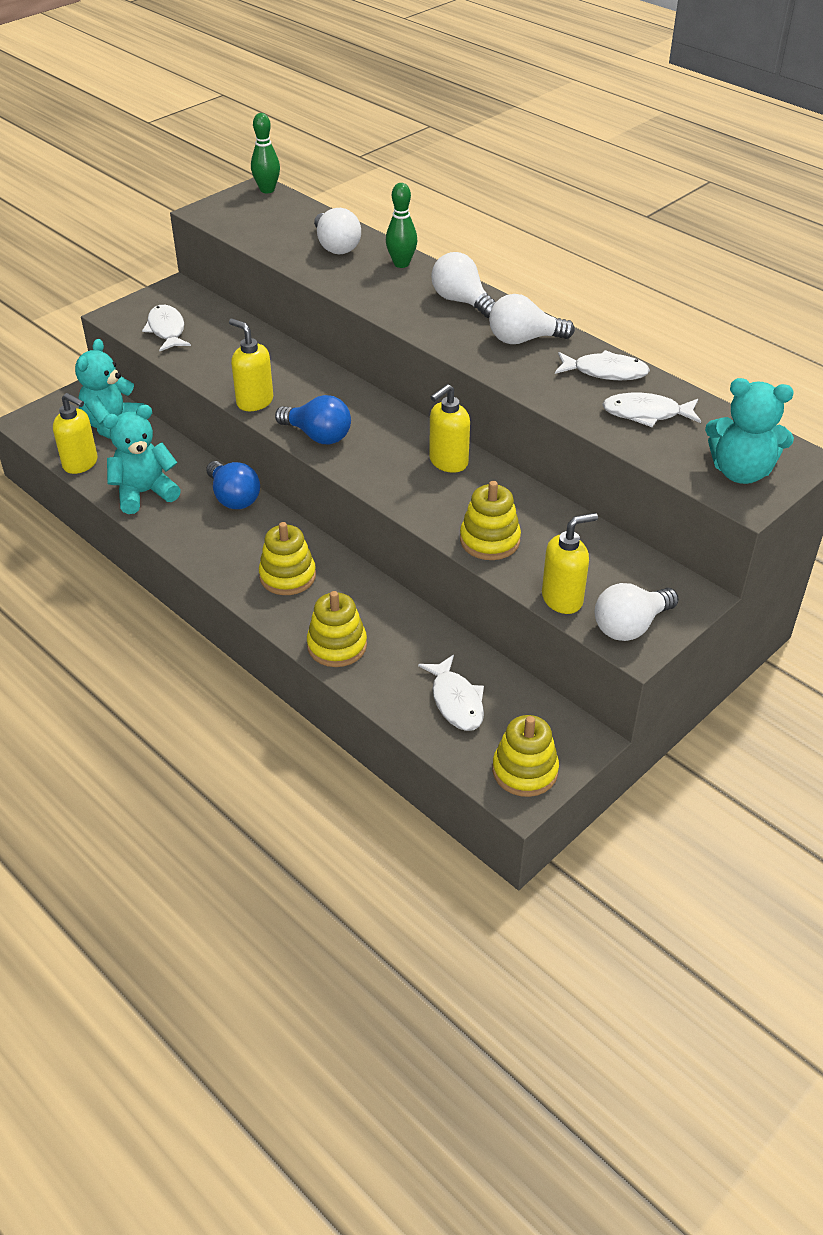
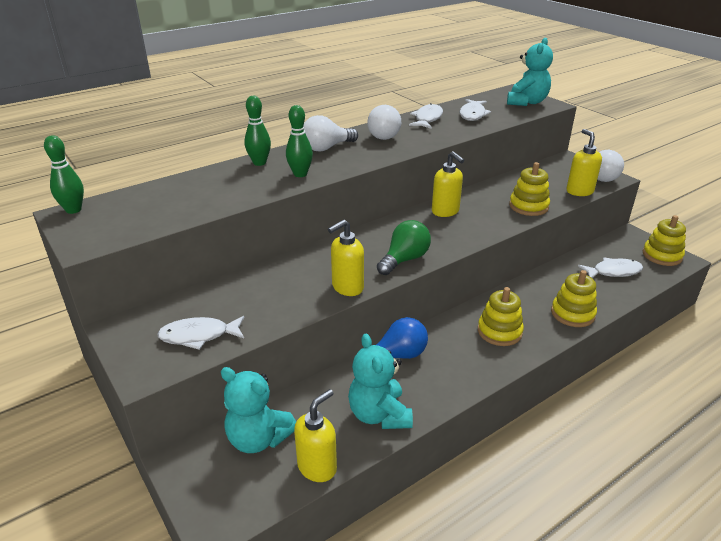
camera: 80 degrees left, 10 degrees down
blue light bulb [275,395,351,444] -> green light bulb [377,220,431,275]
white light bulb [314,208,361,254] -> none
none -> green bowling pin [286,105,313,177]

